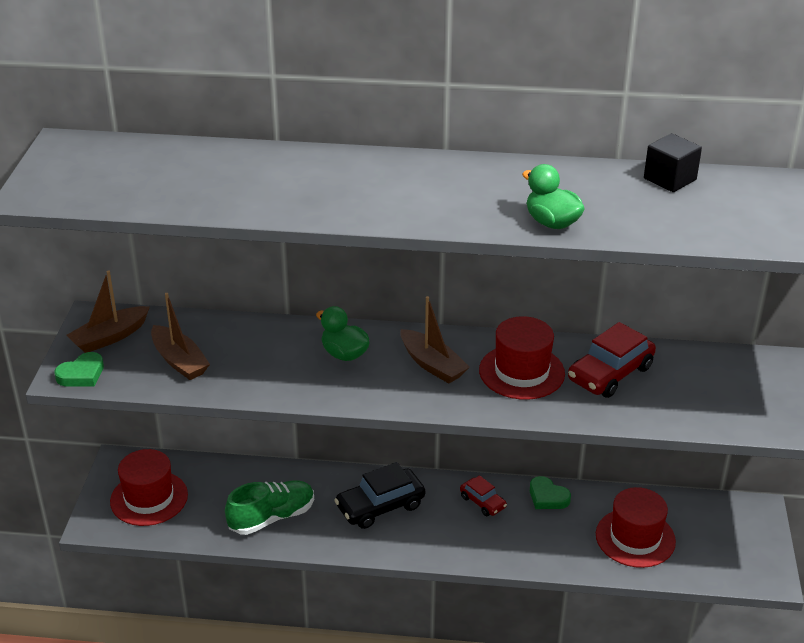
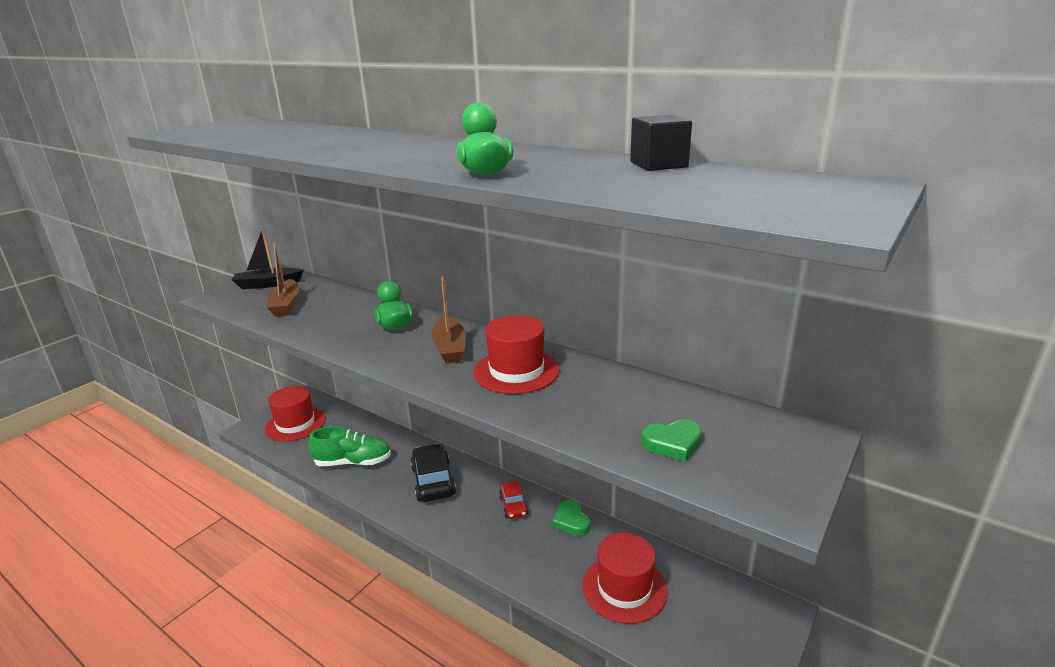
camera: 30 degrees right, 10 degrees down
green heart [54,352,104,386] -> green heart moved to [642,419,702,462]
brown boat [66,271,150,353] -> black boat [232,228,304,289]
black car [335,462,425,529] -> black car turned 75 degrees clockwise [410,443,456,502]
red car [568,322,656,398] -> none

